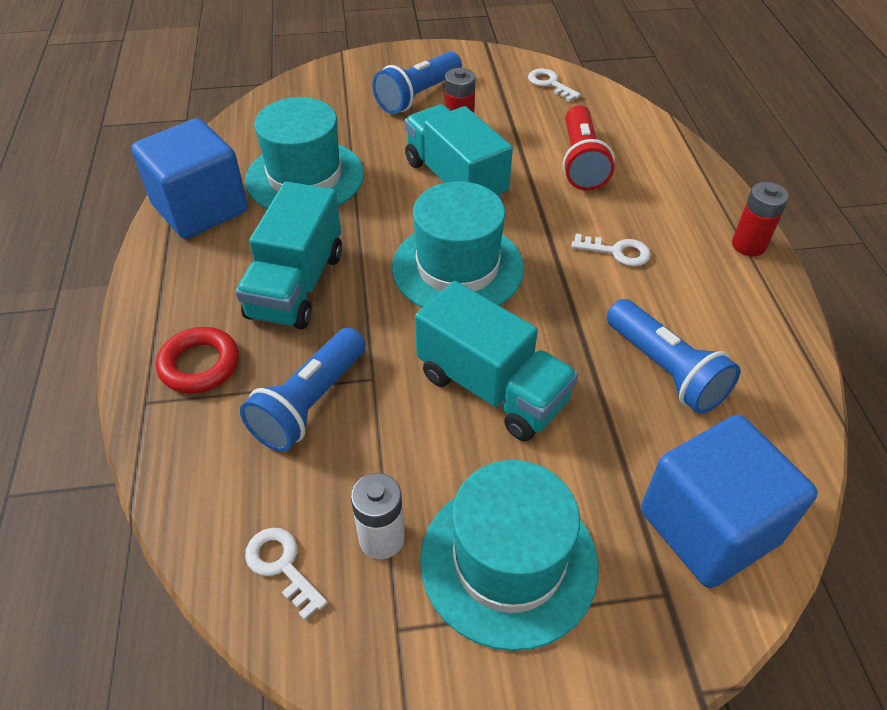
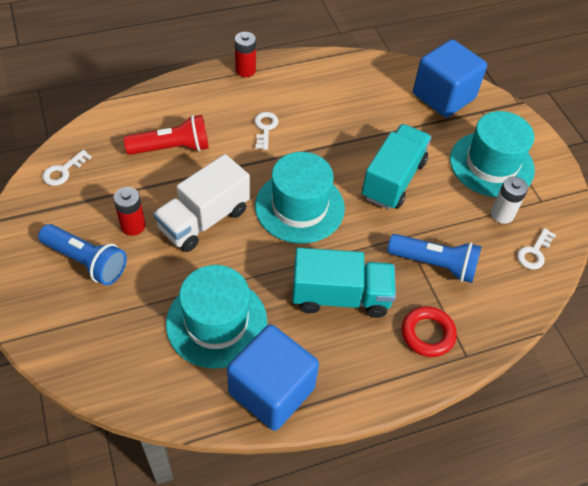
camera: 105 degrees left, 5 degrees up
turquoise truck [404,104,513,199] -> white truck [153,154,250,252]
blue flashlight [607,299,741,414] -> none

